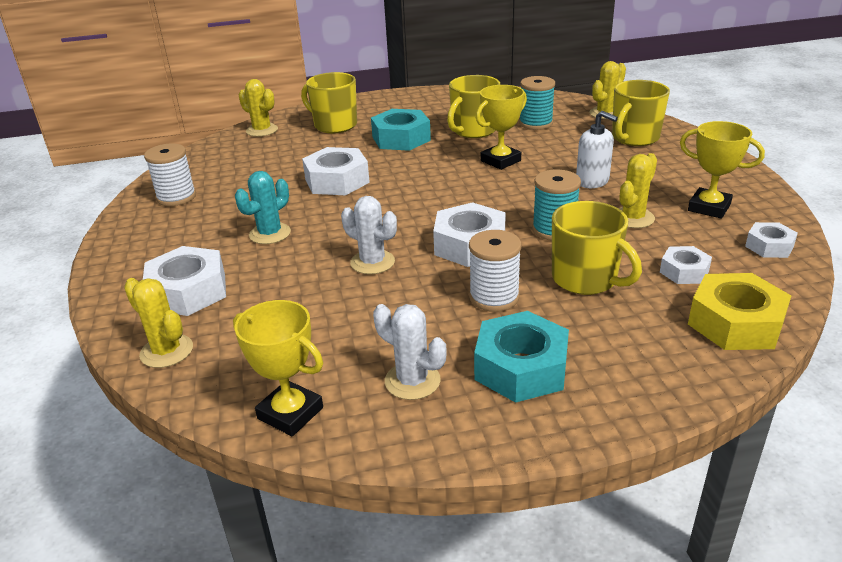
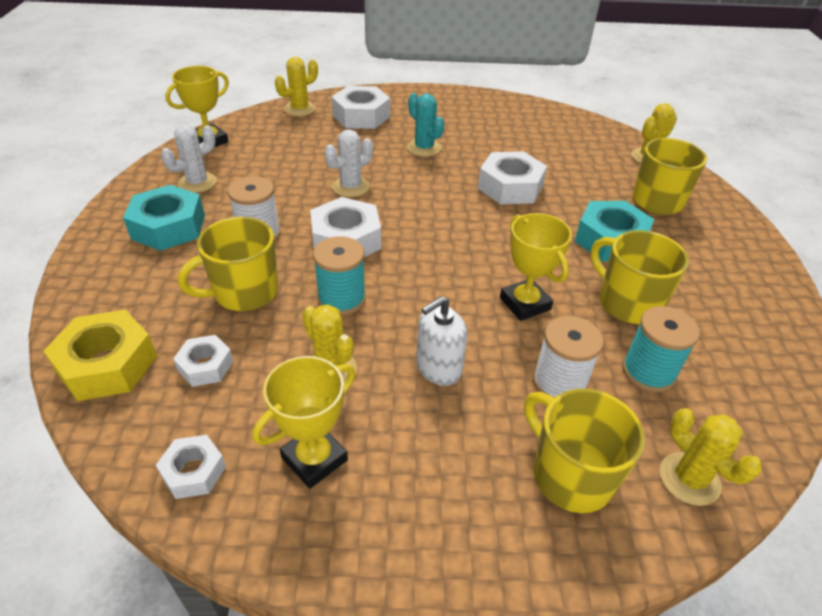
camera: 100 degrees right, 10 degrees up
white spool [144,144,196,206] -> white spool moved to [533,316,604,398]

